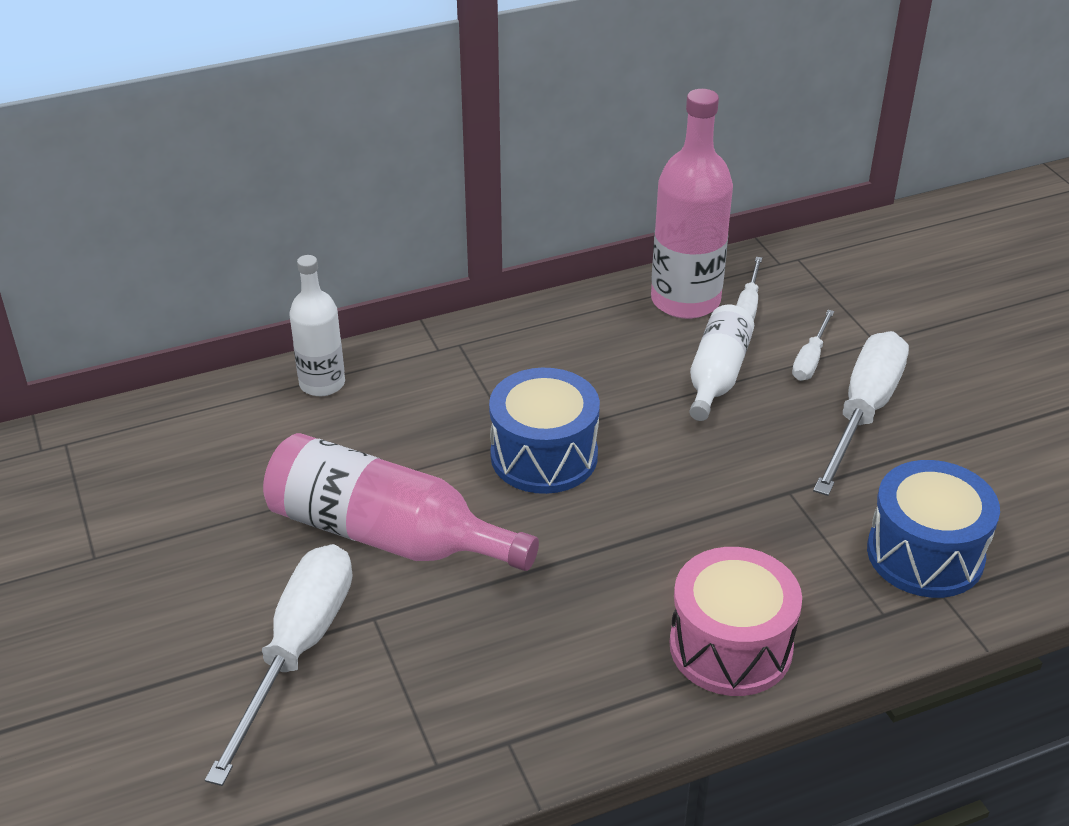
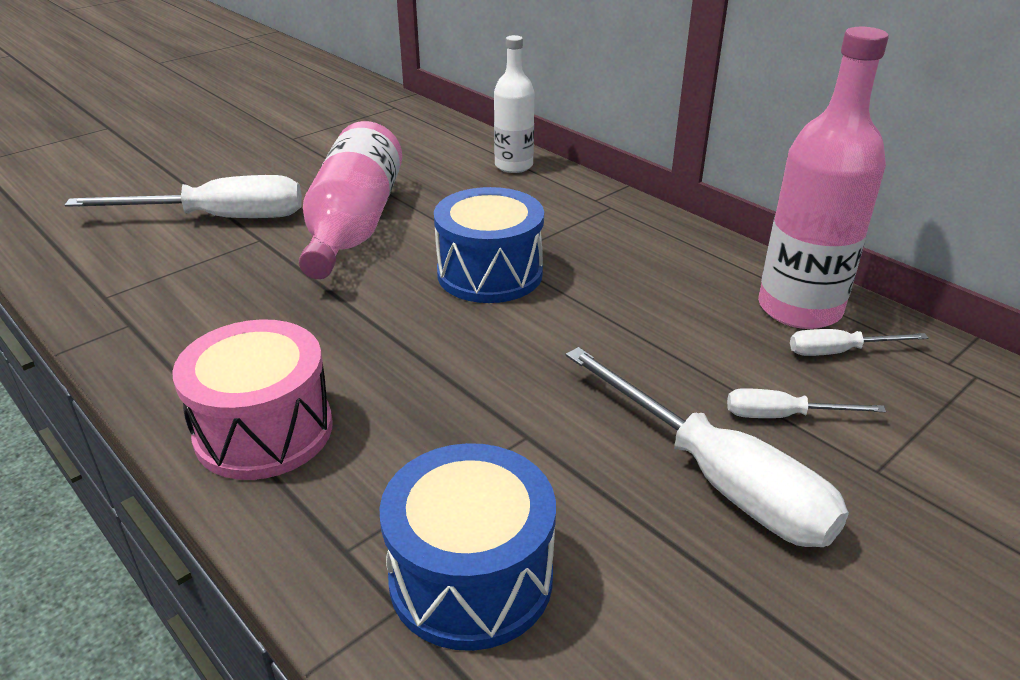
camera: 70 degrees right, 5 degrees down
white bottle [690,305,754,421] -> none
white screwdriver [813,331,909,496] -> white screwdriver turned 45 degrees clockwise [566,347,849,547]

